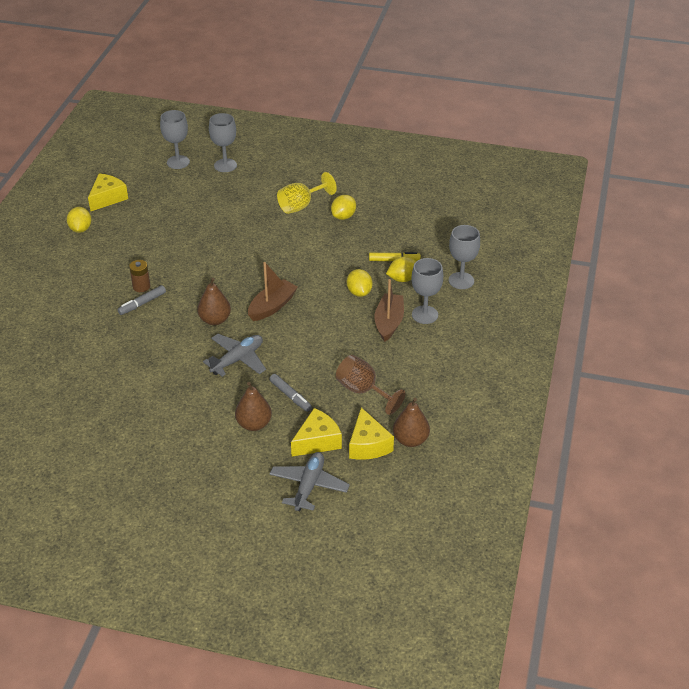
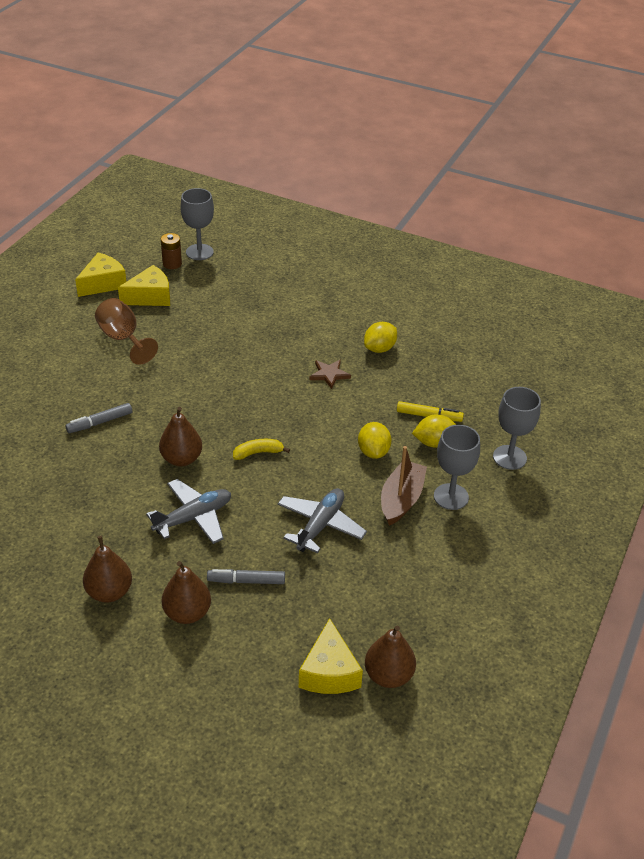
camera: 10 degrees right, 0 degrees up
yellow lemon [67,207,91,233] -> none
brown battery [129,260,150,292] -> brown battery moved to [161,233,182,269]
grey goblet [209,113,237,172] -> none
brown boat [248,262,298,321] -> yellow banana [233,439,290,460]
grey marker [269,374,312,412] -> grey marker turned 120 degrees clockwise [207,569,285,584]
grey plane [270,452,350,511] -> grey plane moved to [277,488,367,553]
yellow goblet [277,172,337,214] -> none
yellow cheese [291,408,342,457] -> yellow cheese moved to [118,265,170,306]
brown goblet [336,355,405,415] -> brown goblet moved to [95,298,158,365]
none -> brown pear [83,536,132,603]
none -> brown star [309,360,351,389]

